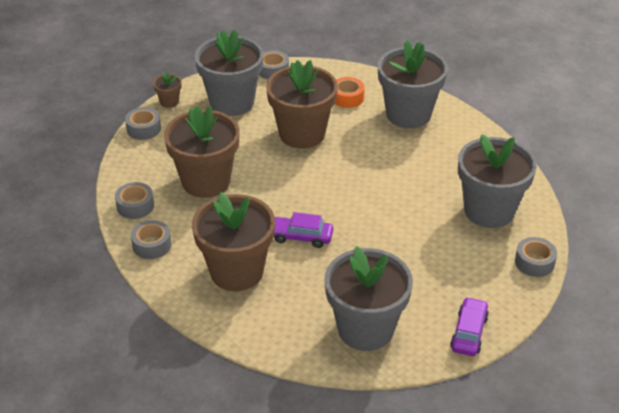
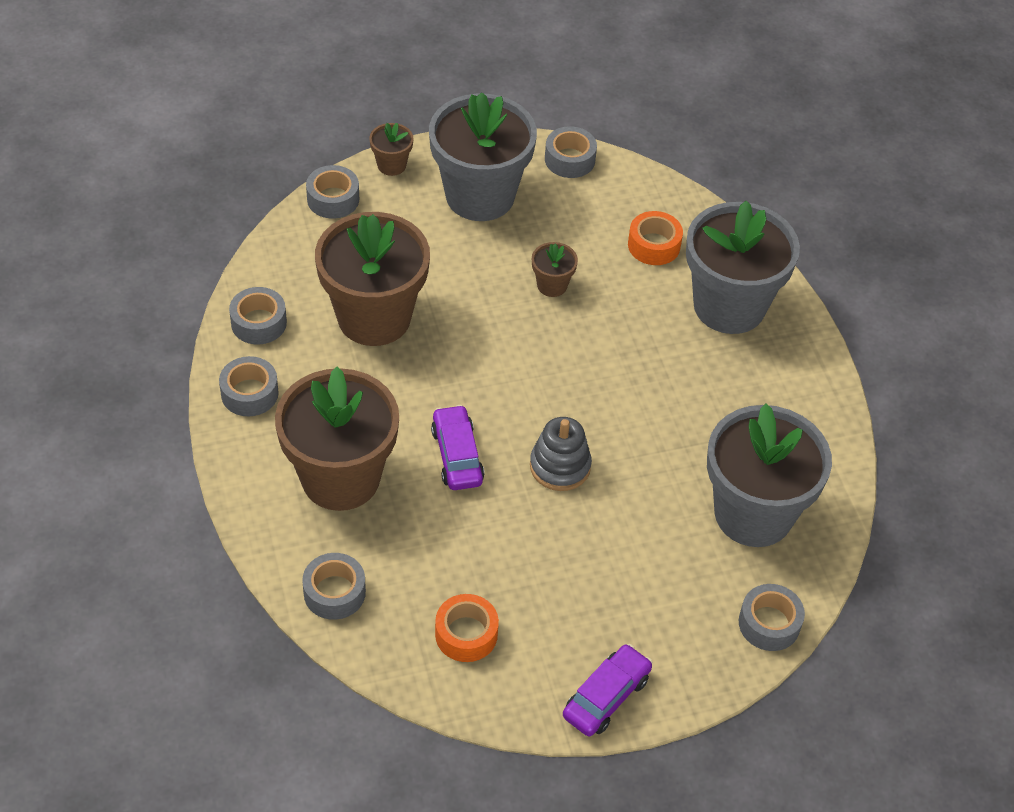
camera: 20 degrees right, 10 degrees up
brown flower pot [266,60,338,149] -> brown flower pot [532,242,578,297], size x0.42
purple car [274,212,333,248] -> purple car turned 45 degrees clockwise [431,405,484,490]
grey flower pot [325,246,413,351] -> orange tape [435,594,499,662]
none -> grey tape [302,553,366,620]
none -> grey stacking toy [530,417,592,491]

